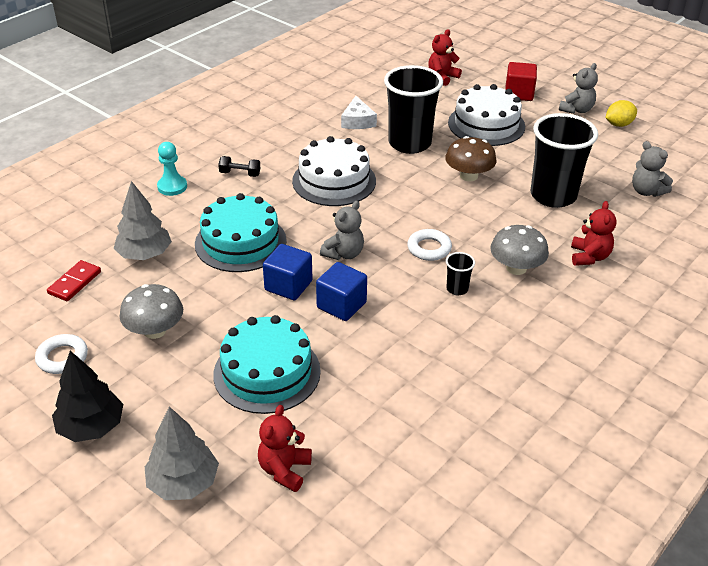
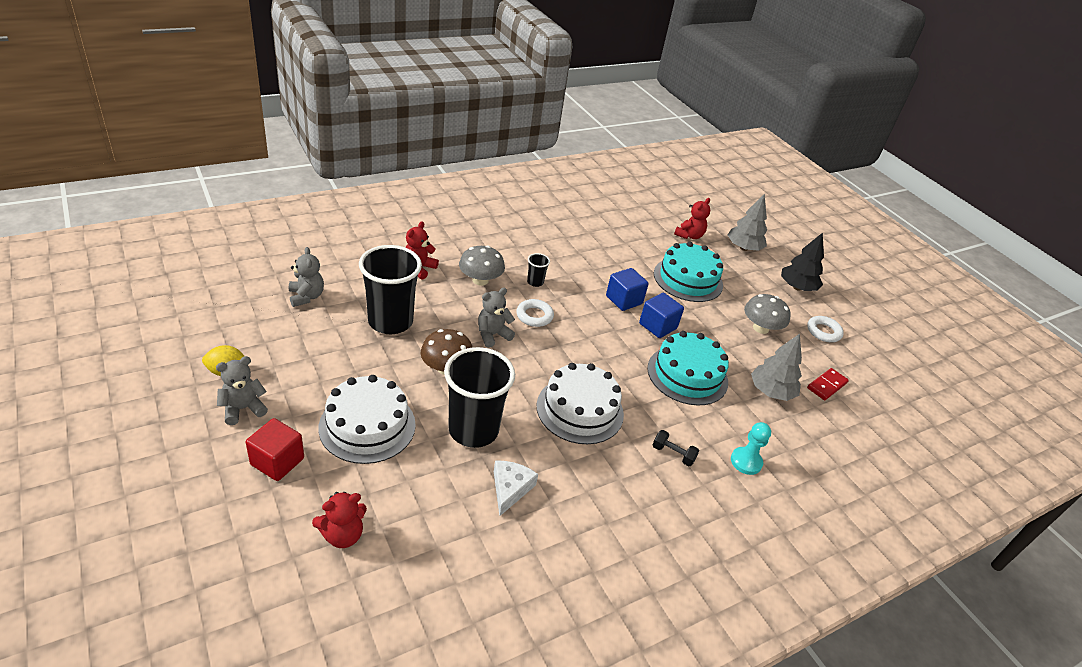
camera: 165 degrees left, 0 degrees up
grey teddy bear [320,201,364,260] -> grey teddy bear moved to [478,288,515,348]

